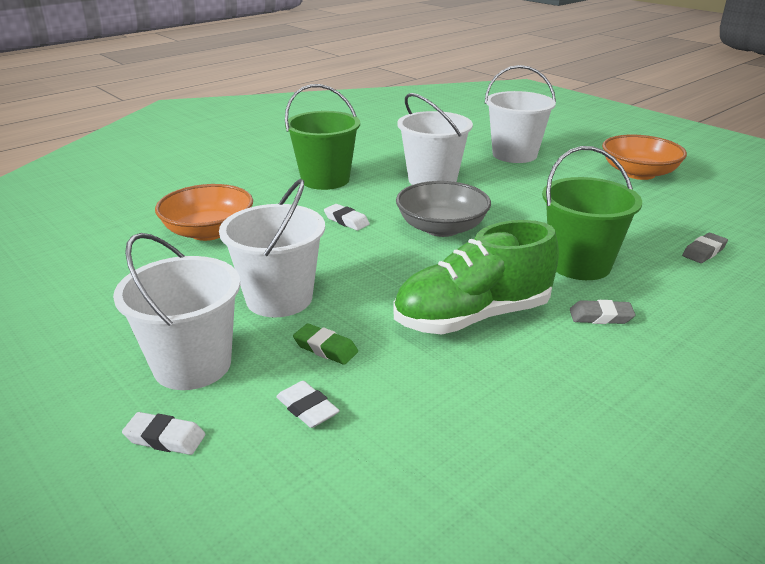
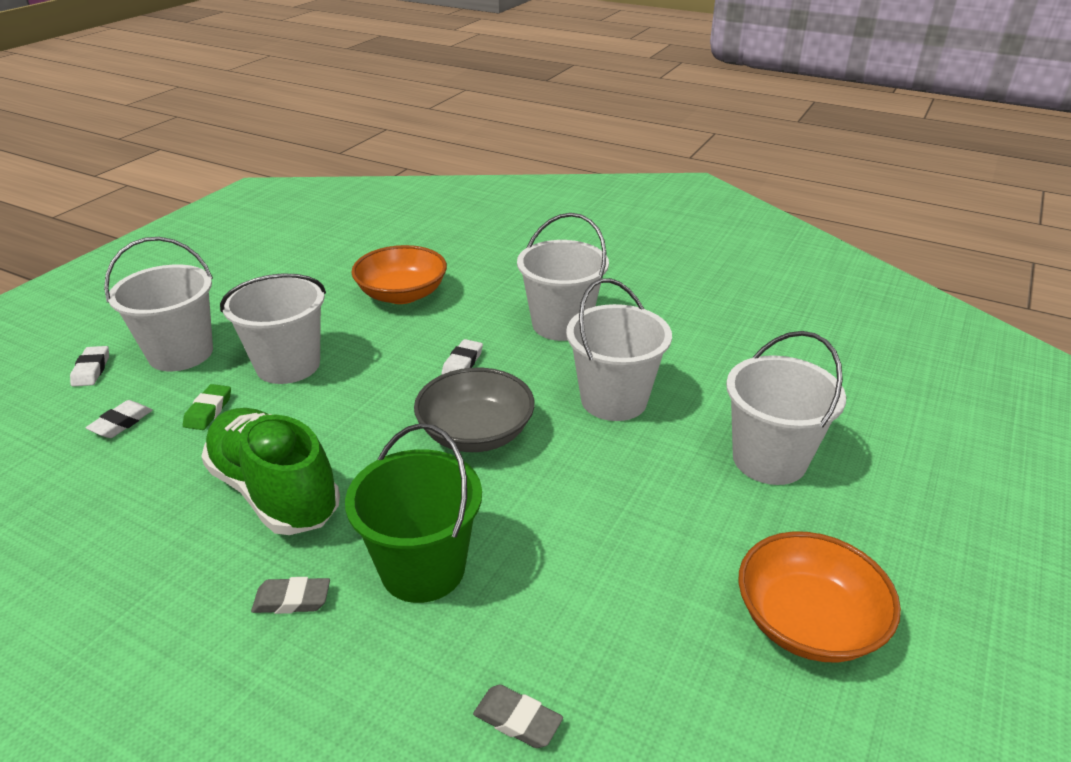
camera: 70 degrees right, 5 degrees up
green bucket [285,84,360,190] -> white bucket [517,213,609,341]
grey eraser [570,300,636,324] -> grey eraser turned 75 degrees counterclockwise [251,577,330,614]

